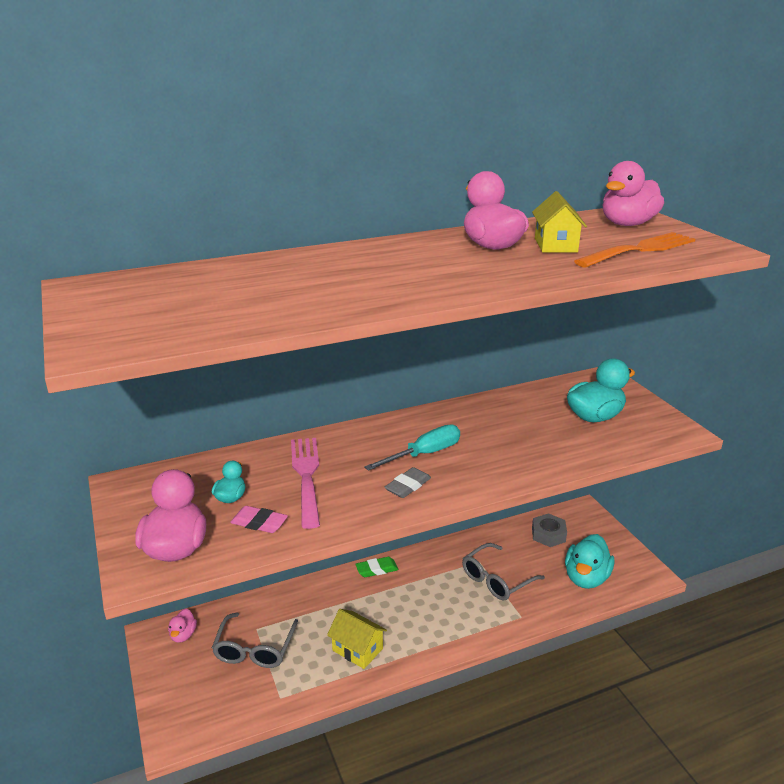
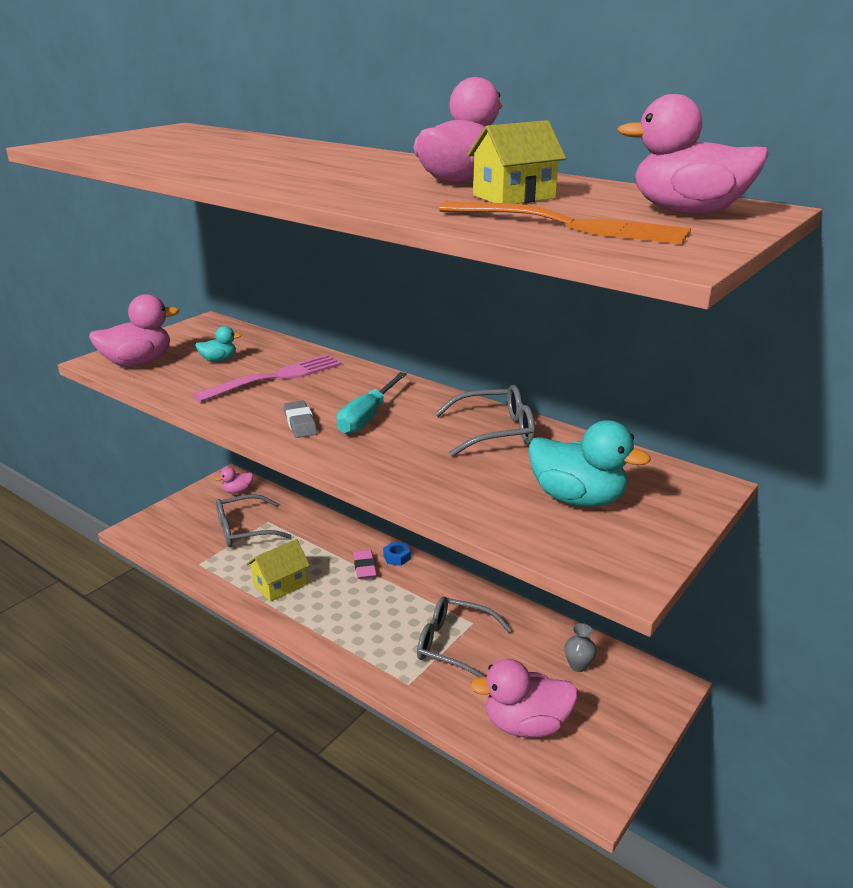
camera: 60 degrees right, 0 degrees up
pink eraser [230,506,288,533] -> pink eraser moved to [353,550,377,579]
yellow house [327,609,387,669] -> yellow house turned 45 degrees clockwise [247,539,310,602]
green eraser [355,557,398,577] -> blue nut [383,542,411,566]
turquoise screwdriver [364,424,460,471] -> turquoise screwdriver turned 90 degrees clockwise [336,372,407,434]
grey eraser [385,467,431,498] -> grey eraser turned 60 degrees clockwise [283,401,317,438]
grey nut [532,513,567,547] -> grey vase [564,623,597,672]
turquoise duck [565,534,614,589] -> pink duck [470,659,578,737]
none -> grey glasses [435,385,535,457]

